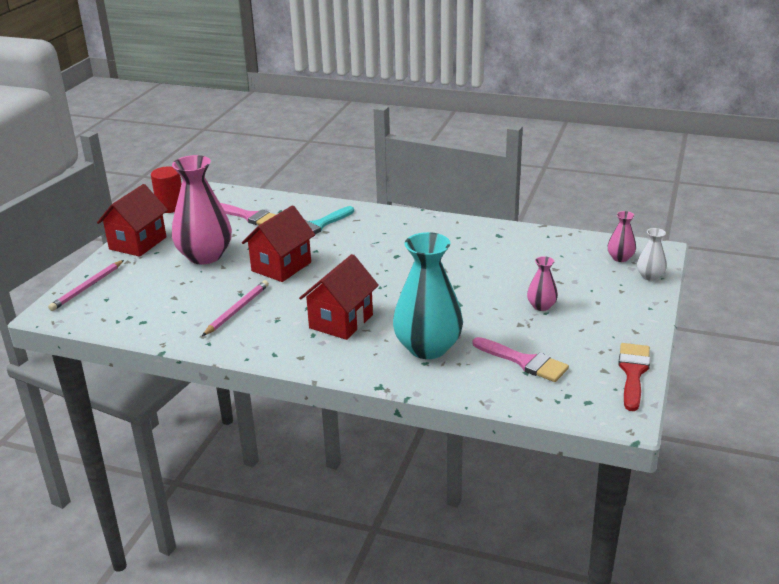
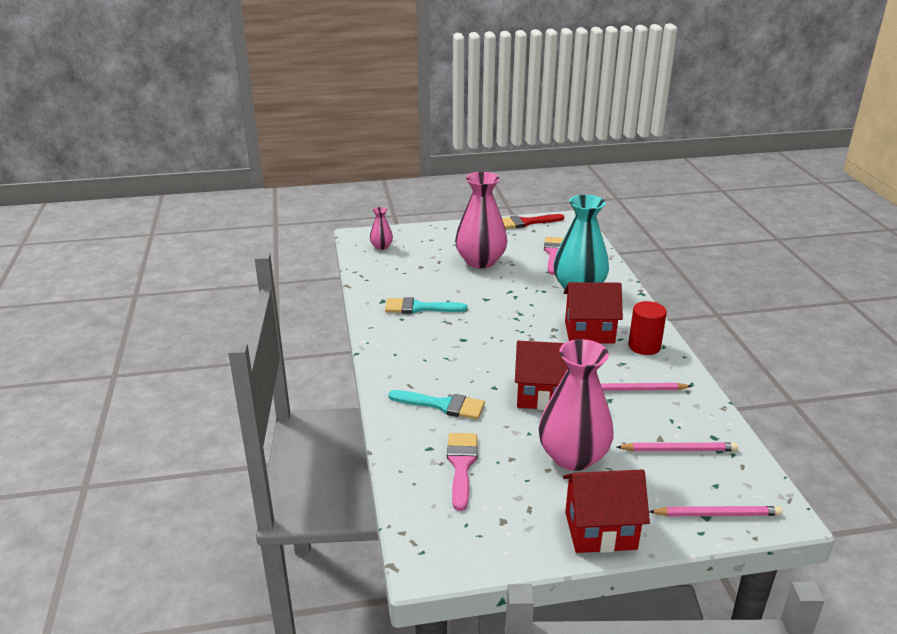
camera: 120 degrees left, 0 degrees up
red cylinder [151,166,182,213] -> red cylinder moved to [628,301,667,355]
pink vase [527,256,558,311] -> pink vase [455,172,507,268], size x2.15
white vase [637,228,667,281] -> none
none -> turquoise brush [385,297,468,314]
none -> pink pencil [617,442,738,451]

